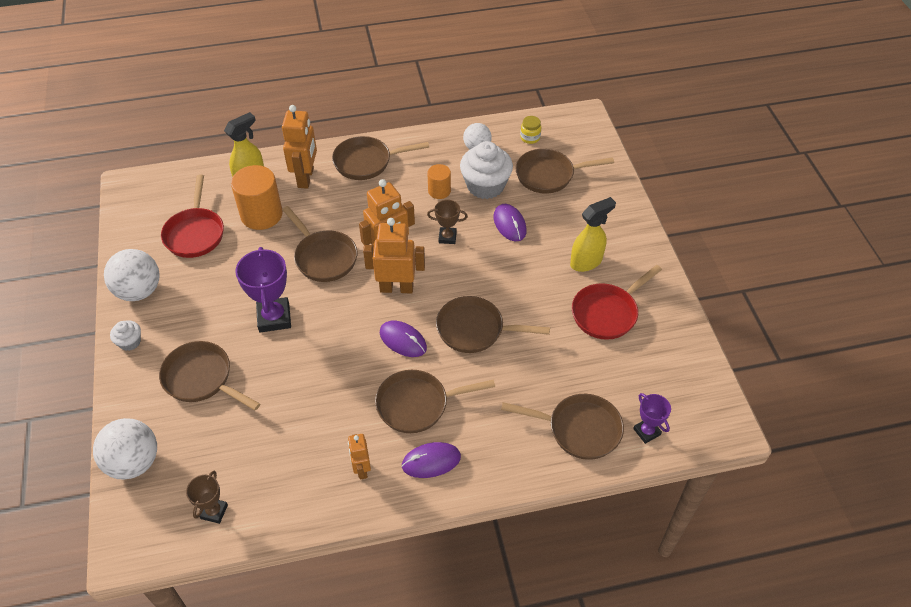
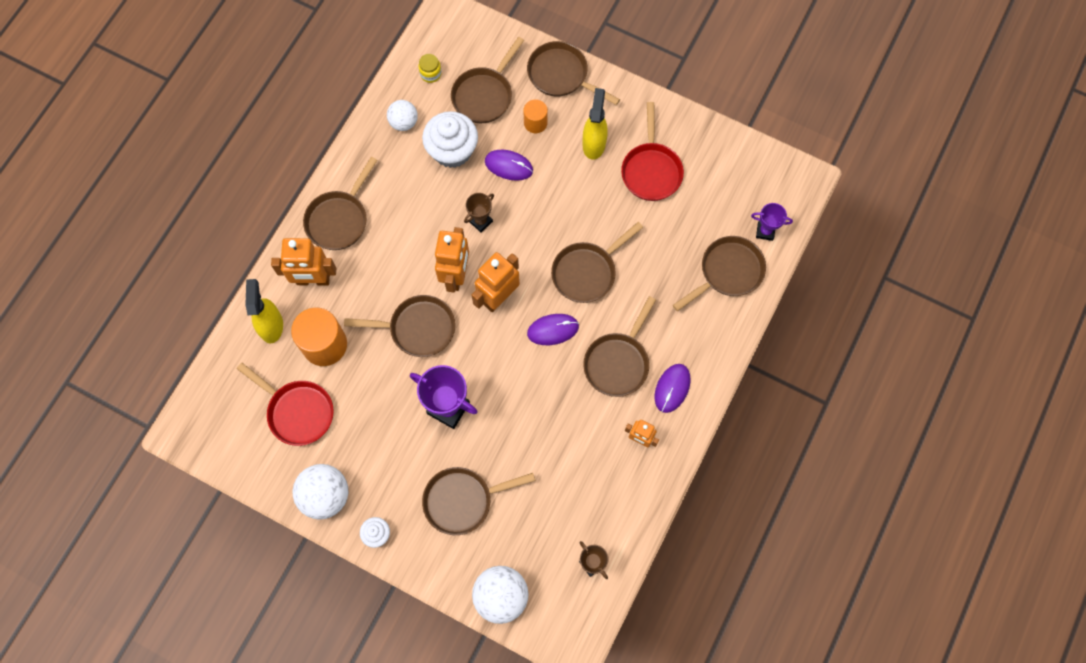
camera: 50 degrees left, 20 degrees up
orange robot [282,105,317,189] -> orange robot turned 135 degrees clockwise [271,238,336,285]
orange cylinder [428,164,451,199] -> orange cylinder moved to [523,99,548,133]
none -> brown pan [527,41,620,105]

